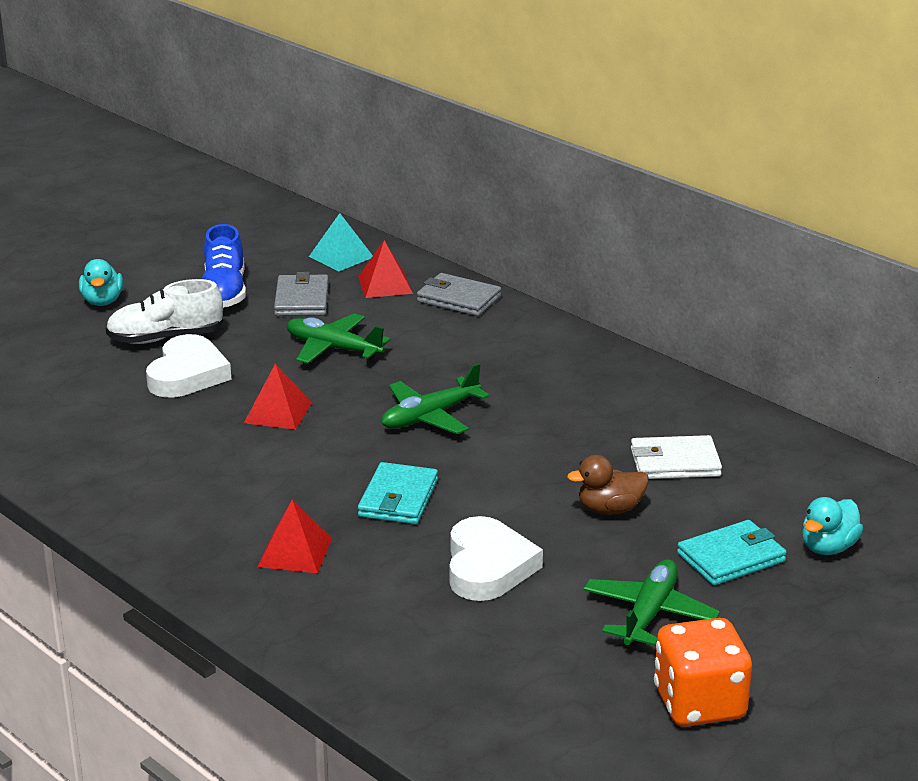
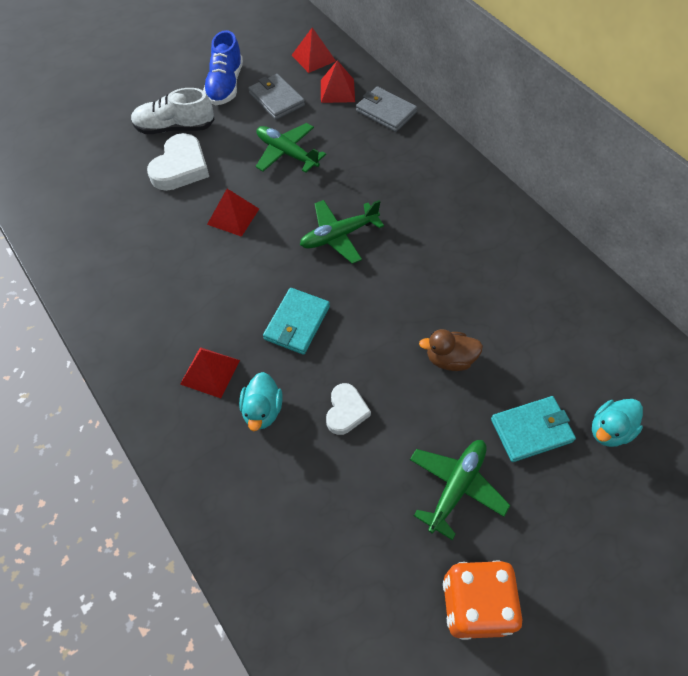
camera: 10 degrees right, 30 degrees up
turquoise duck [79,259,123,306] -> turquoise duck moved to [239,372,283,431]
grey wallet [274,272,329,316] -> grey wallet turned 45 degrees counterclockwise [248,74,305,120]
turquoise pyramid [309,213,373,271] -> red pyramid [291,27,336,73]
white heart [449,516,543,601] -> white heart [326,383,371,435], size x0.61
white wallet [631,435,722,479] -> none

